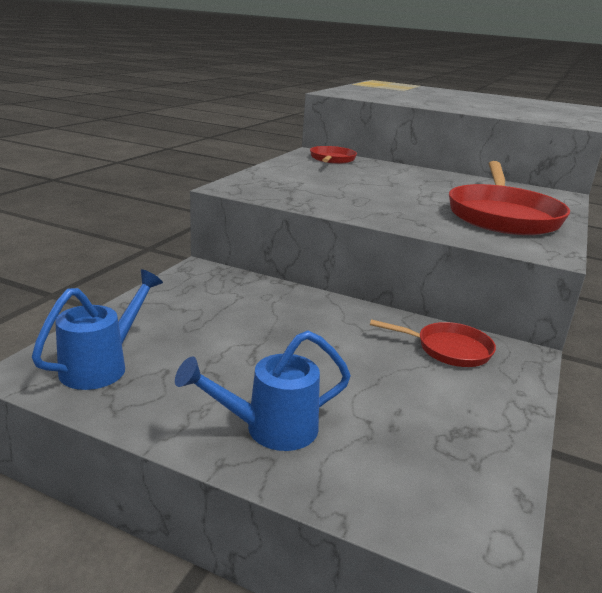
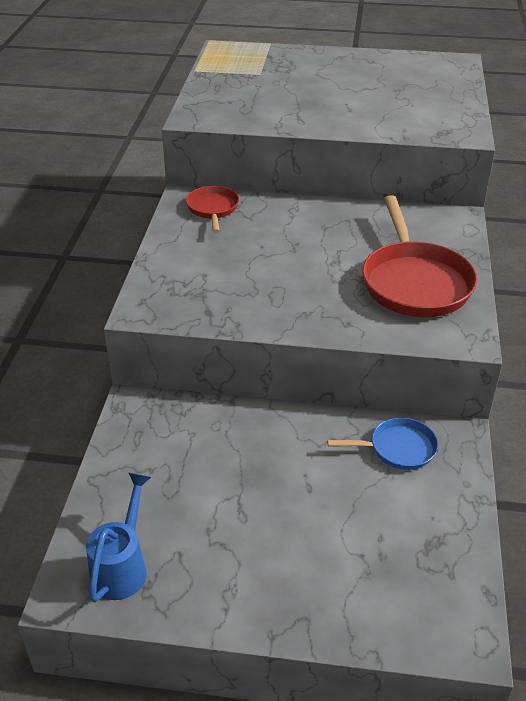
camera: 15 degrees left, 15 degrees up
blue watering can [175,330,351,451] -> none
red pan [370,319,496,367] -> blue pan [327,418,438,470]

